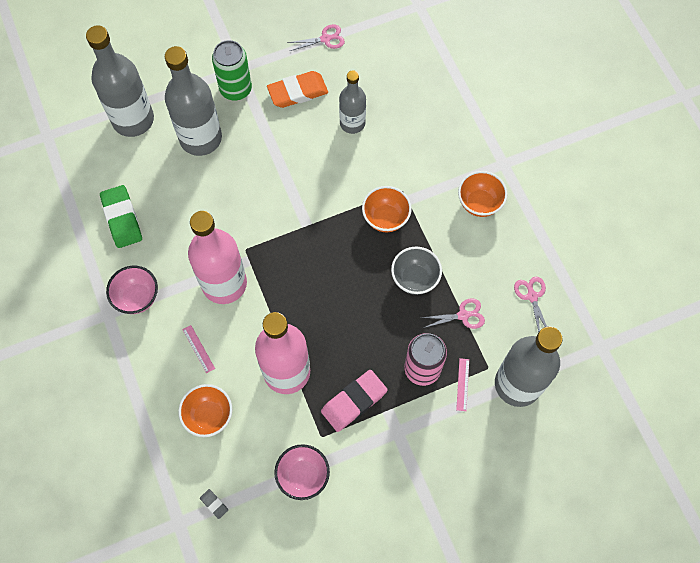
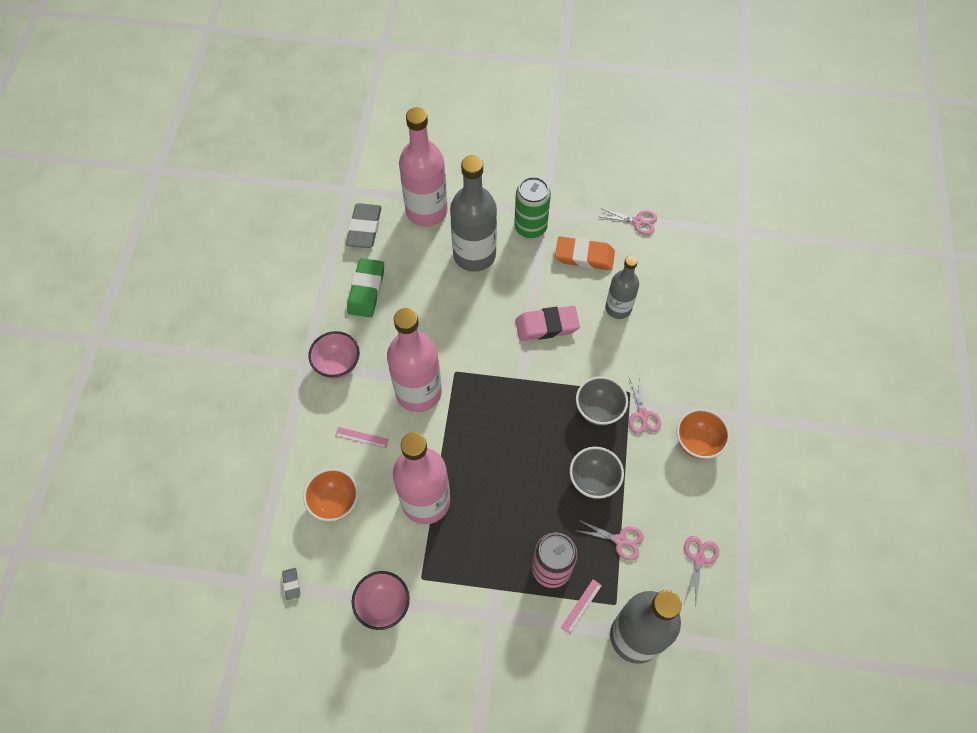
camera: 30 degrees right, 5 degrees down
grey bottle [86,25,154,137] -> pink bottle [399,107,447,227]
pink ruler [182,325,215,373] -> pink ruler turned 75 degrees counterclockwise [335,427,389,448]
pink eraser [321,370,388,432] -> pink eraser moved to [515,306,580,341]
orange bowl [362,186,412,232] -> grey bowl [576,376,628,426]
none -> grey eraser [346,203,382,248]
none -> pink scissors [629,374,661,434]

